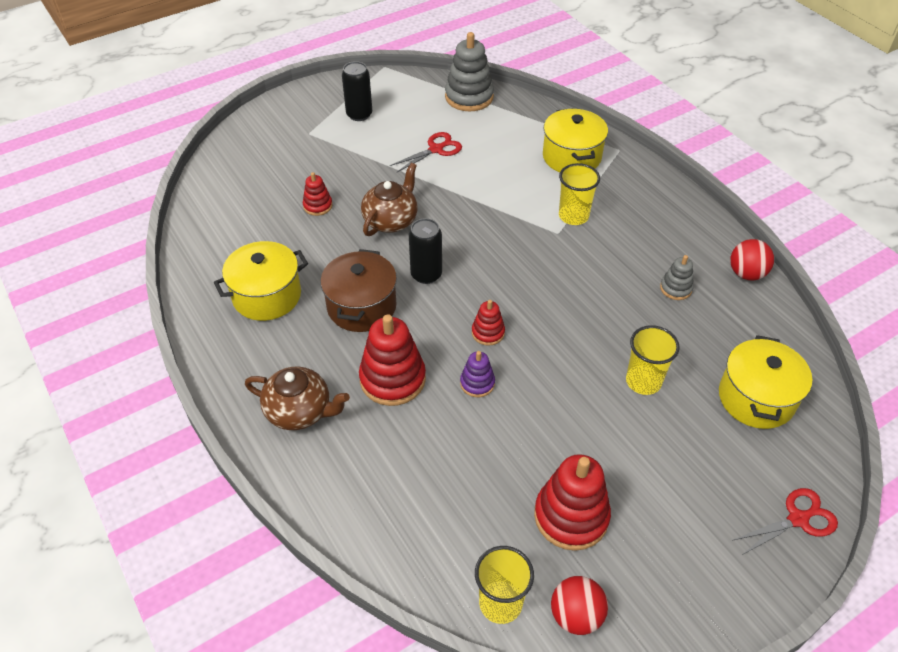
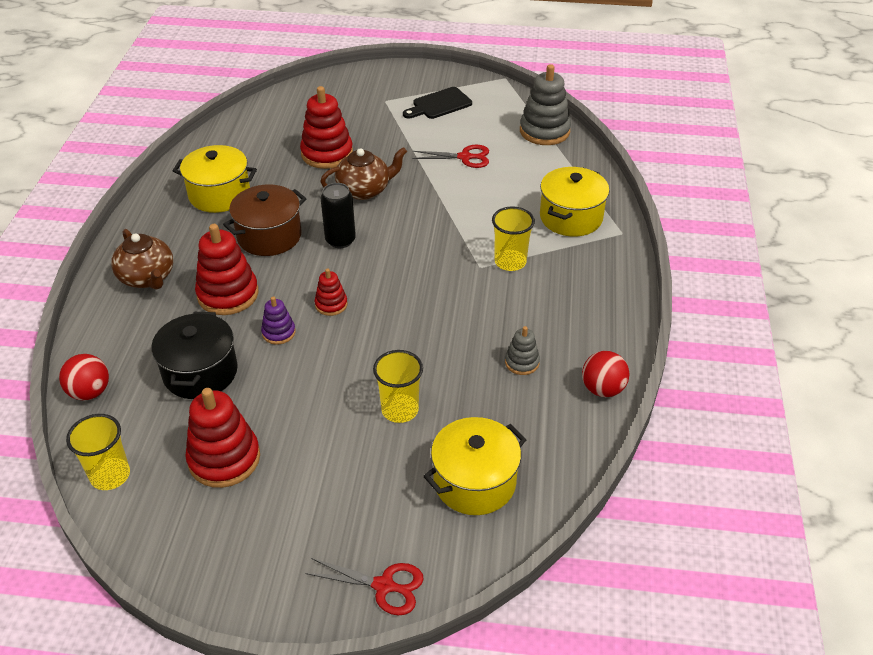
camera: 40 degrees right, 5 degrees down
red stacking toy [303,172,332,216] -> red stacking toy [300,86,353,169], size x1.90
black can [342,61,372,121] -> black cutting board [403,87,472,119]
red ball [551,576,608,635] -> red ball moved to [59,354,109,400]
none -> black pot [151,312,238,399]

